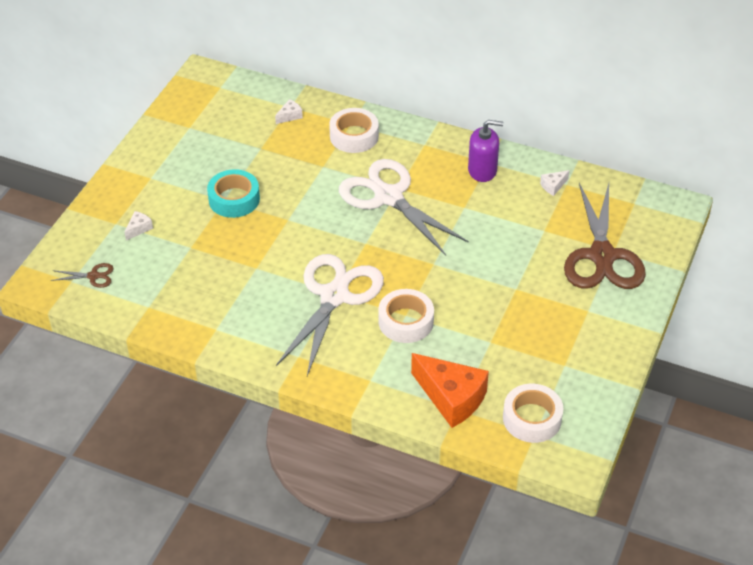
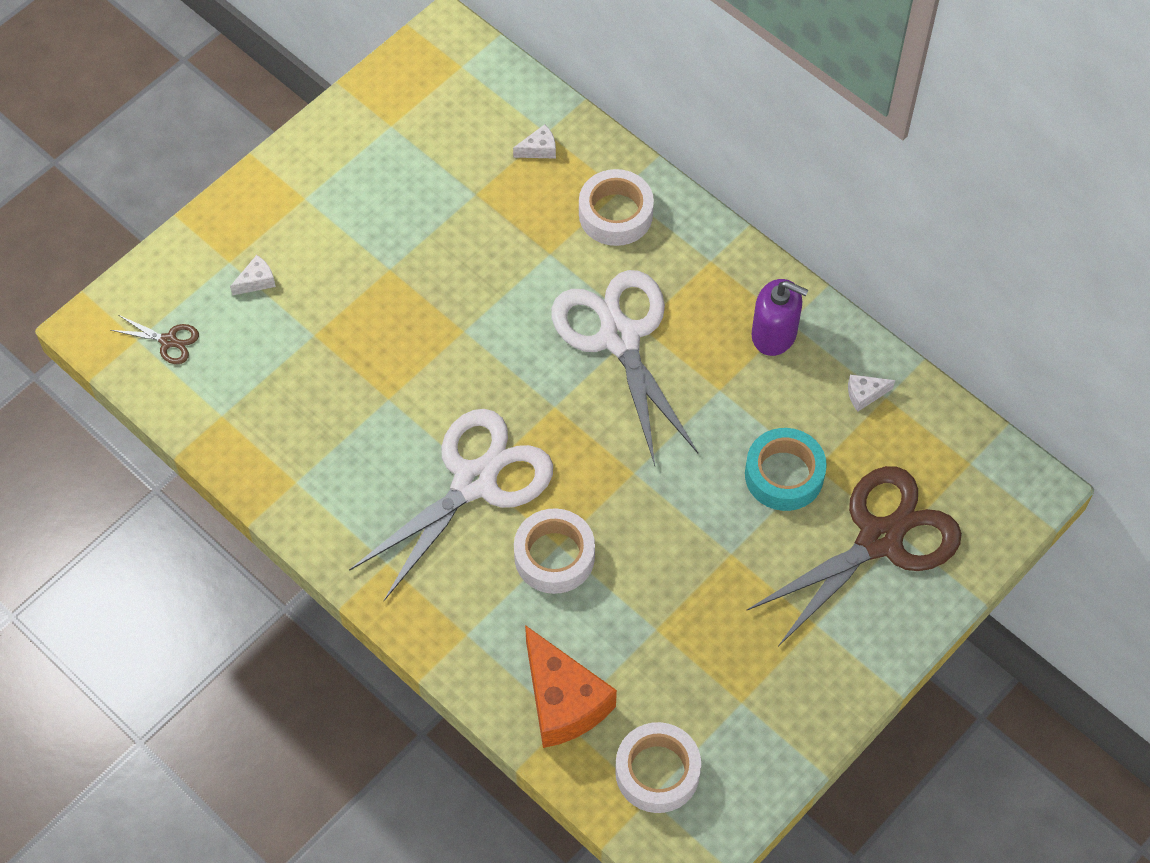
camera: 20 degrees right, 15 degrees up
turquoise tape [207,169,260,218] -> turquoise tape moved to [745,428,827,511]
brown scissors [564,183,646,289] -> brown scissors turned 150 degrees counterclockwise [746,466,962,646]

